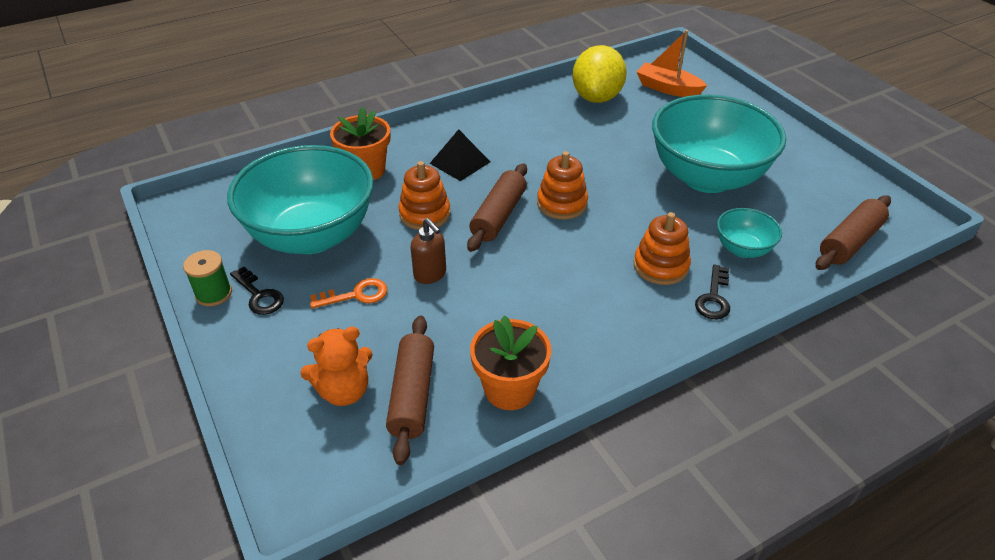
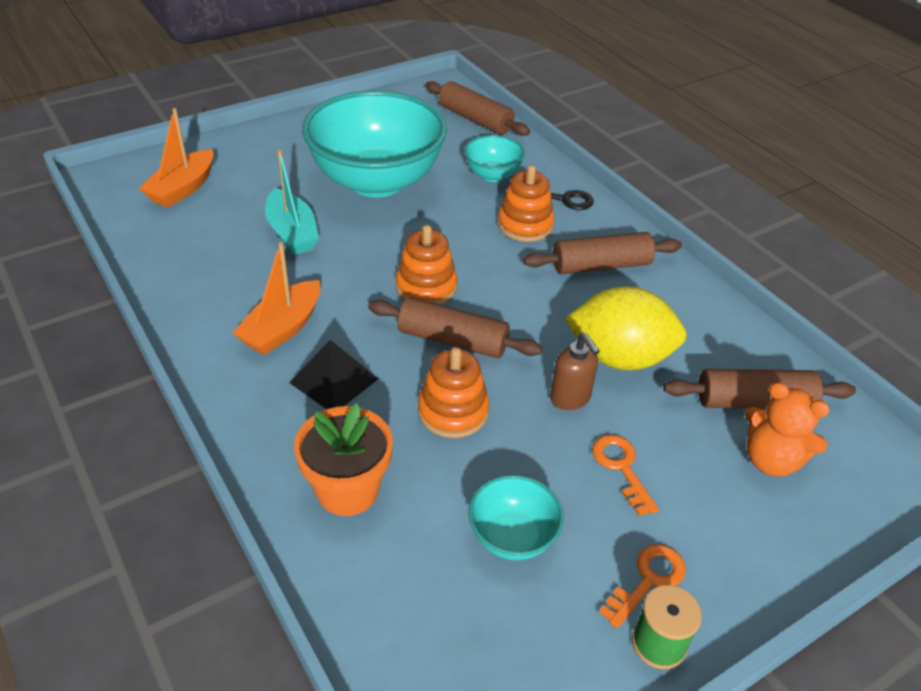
camera: 95 degrees left, 0 degrees up
turquoise bowl [227,145,374,254] -> turquoise bowl [468,475,564,560], size x0.45
black key [230,267,284,315] -> orange key [599,544,686,629]
orange teddy bear [300,327,373,406] -> orange teddy bear turned 150 degrees clockwise [745,383,830,477]
brown soap dispenser [411,218,446,284] -> brown soap dispenser turned 105 degrees clockwise [550,333,600,410]
orange flower pot [470,315,552,410] -> none
yellow lemon [572,45,627,103] -> yellow lemon moved to [565,286,687,370]
none -> orange boat [233,242,321,355]
none -> turquoise boat [265,150,319,255]
none -> brown rolling pin [524,232,682,274]

